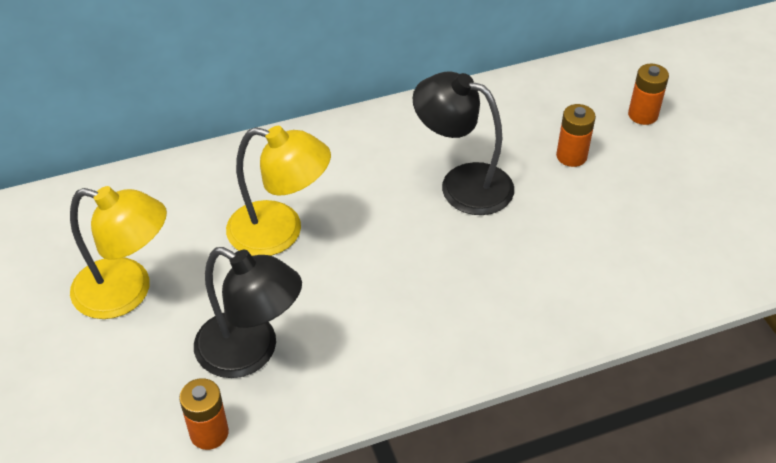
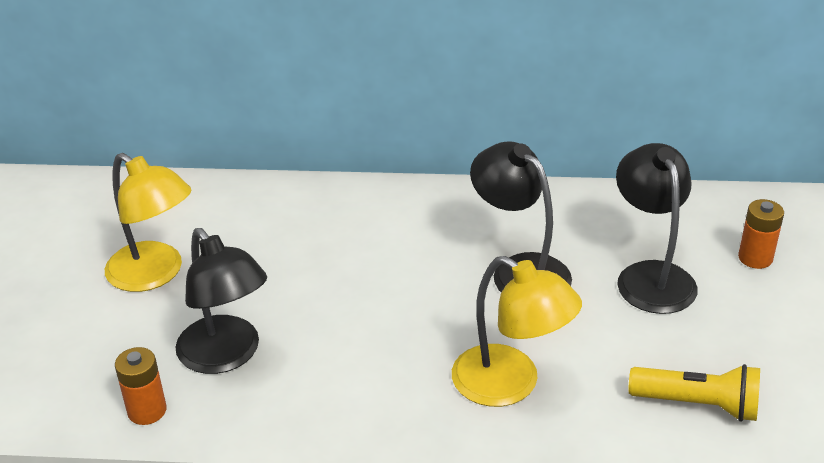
camera: 25 degrees right, 10 degrees down
yellow lamp [226,126,331,256] -> yellow lamp moved to [452,256,582,407]
orange battery [556,104,596,167] -> black lamp [616,143,698,314]
none -> yellow flashlight [629,364,760,422]

